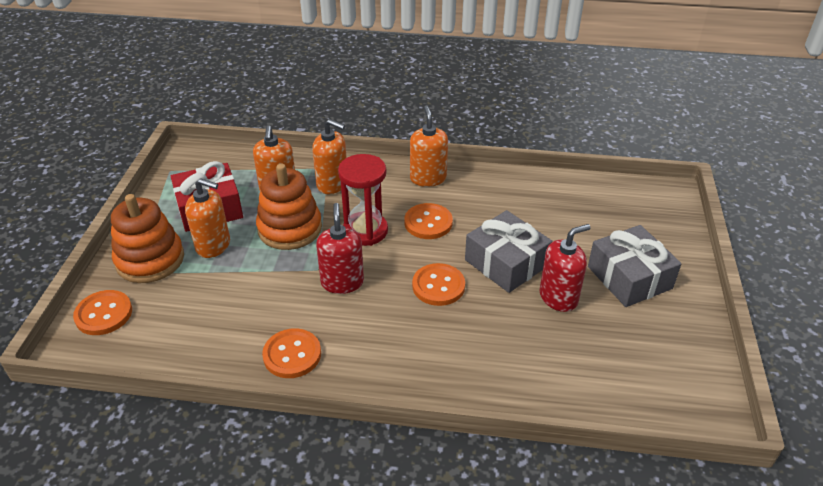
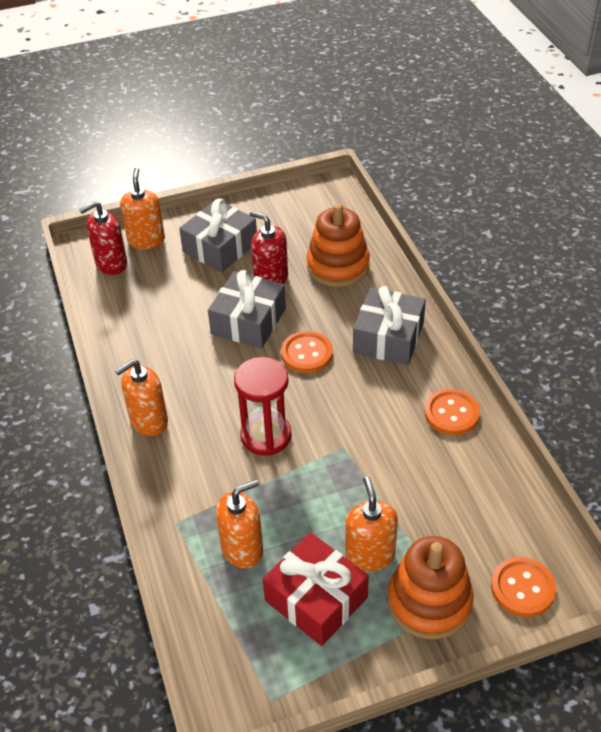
camera: 115 degrees left, 5 degrees up
orange stacking toy [256,164,322,250] -> orange stacking toy moved to [307,203,370,287]
orange soap dispenser [312,119,347,194] -> orange soap dispenser moved to [120,168,165,249]
red soap dispenser [316,203,364,294] -> red soap dispenser moved to [79,201,127,275]
orange button [404,203,453,239] -> none
none -> grey gift [353,286,426,365]

